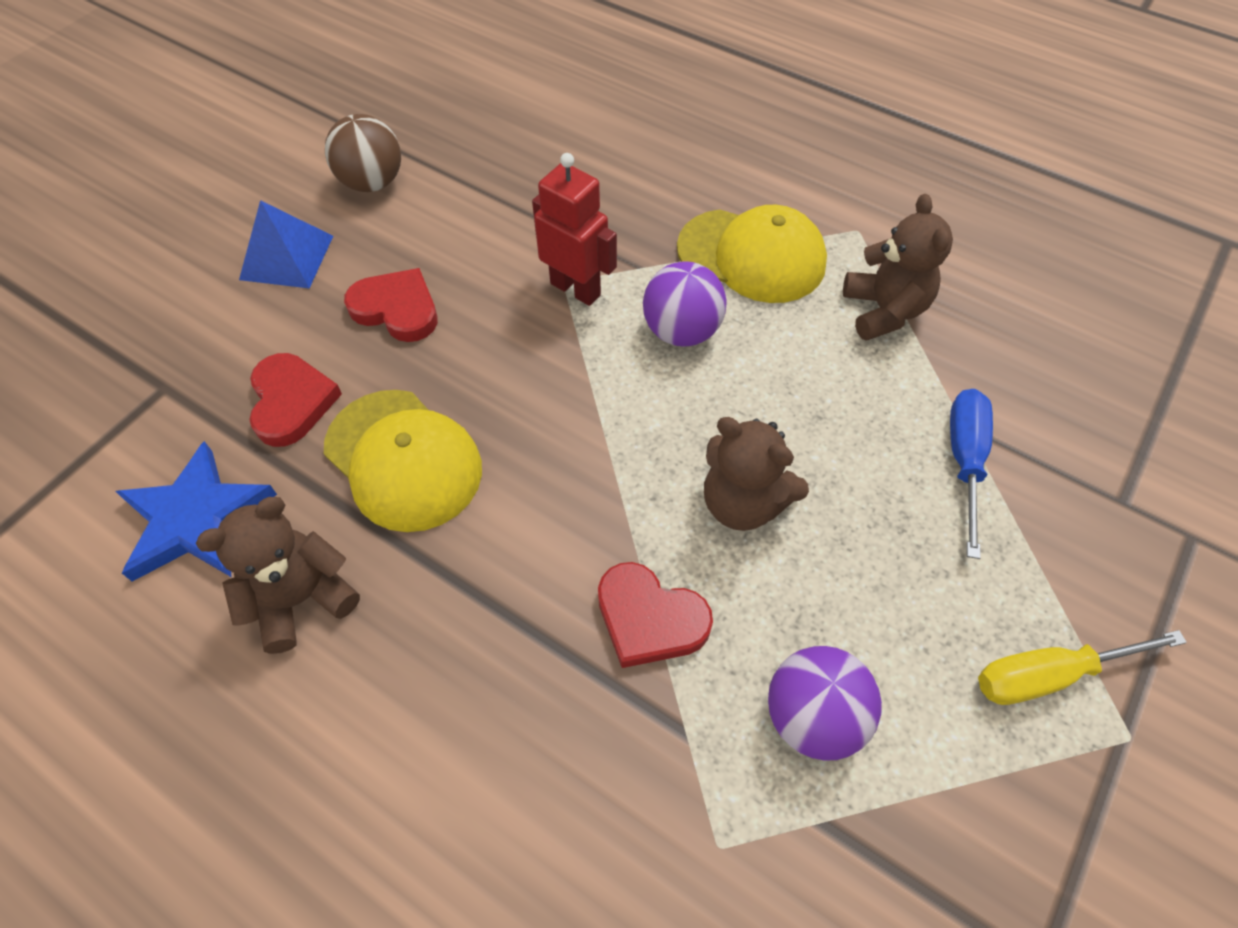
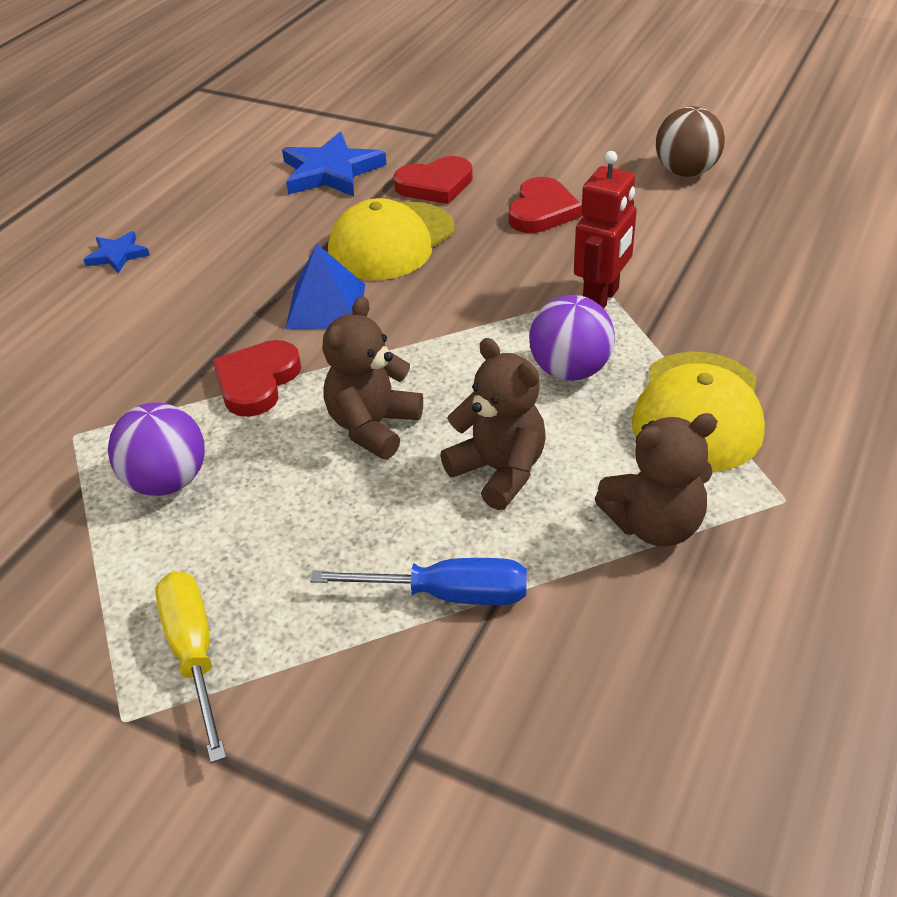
camera: 85 degrees right, 15 degrees down
brown teddy bear [196,497,360,654] -> brown teddy bear moved to [440,338,546,510]
blue pyramid [239,200,333,289] -> blue pyramid moved to [285,244,365,329]
none -> blue star [83,231,150,273]

